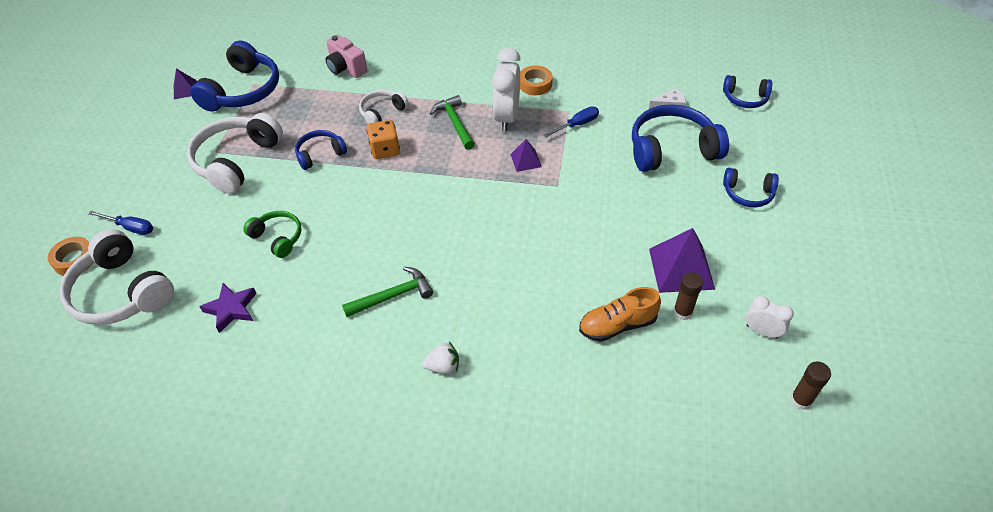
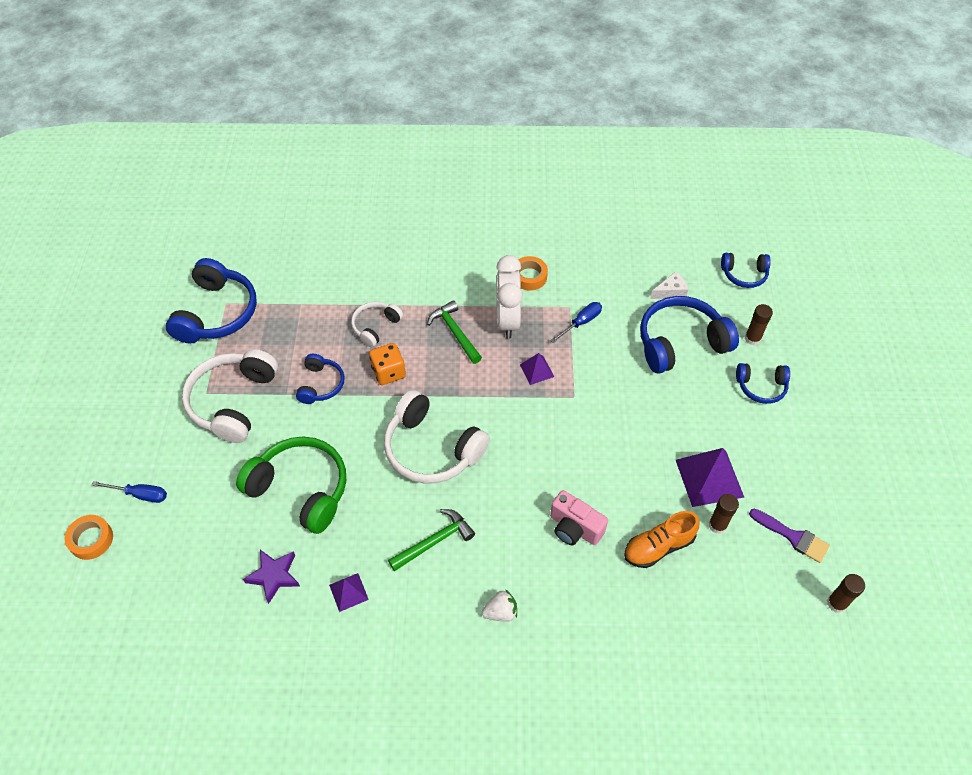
camera: 10 degrees left, 5 degrees up
white headphones [59,229,174,325] -> white headphones moved to [384,390,490,484]
purple pyramid [174,68,197,99] -> purple pyramid moved to [329,573,369,612]
green headphones [243,211,301,258] -> green headphones [236,437,346,534], size x1.82
blue headphones [295,130,347,170] -> blue headphones turned 135 degrees clockwise [296,354,345,404]
pink camera [325,35,367,78] -> pink camera moved to [550,490,608,545]
white clock [746,296,794,339] -> purple brush [749,509,830,563]
none -> brown glue stick [745,304,773,345]

